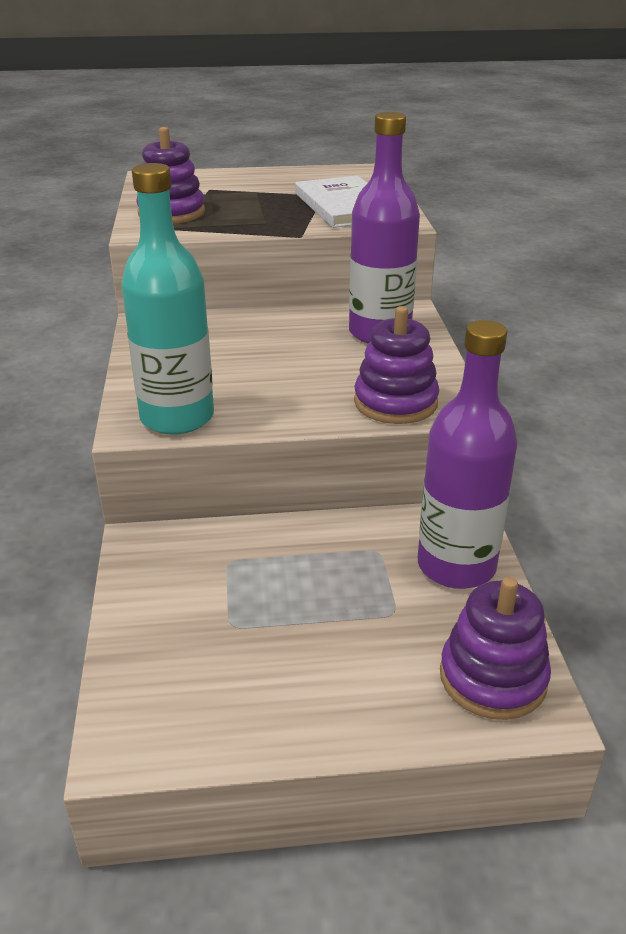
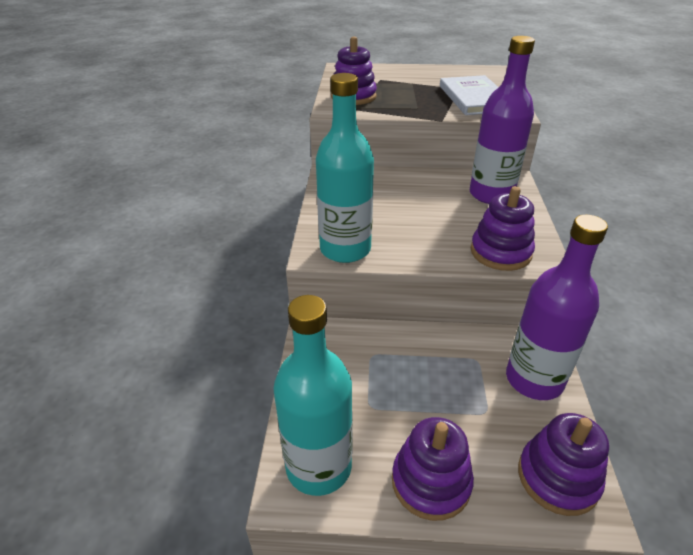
camera: 10 degrees right, 5 degrees up
none -> turquoise bottle [273,295,353,496]
none -> purple stacking toy [392,417,474,521]

